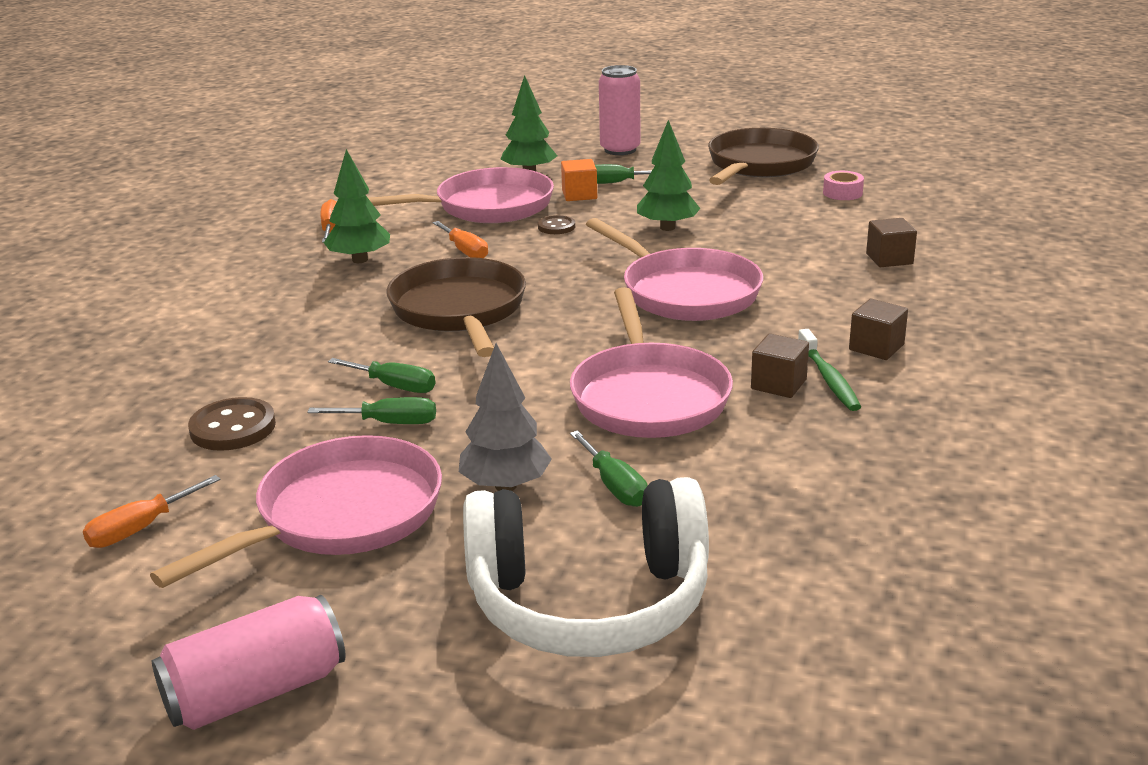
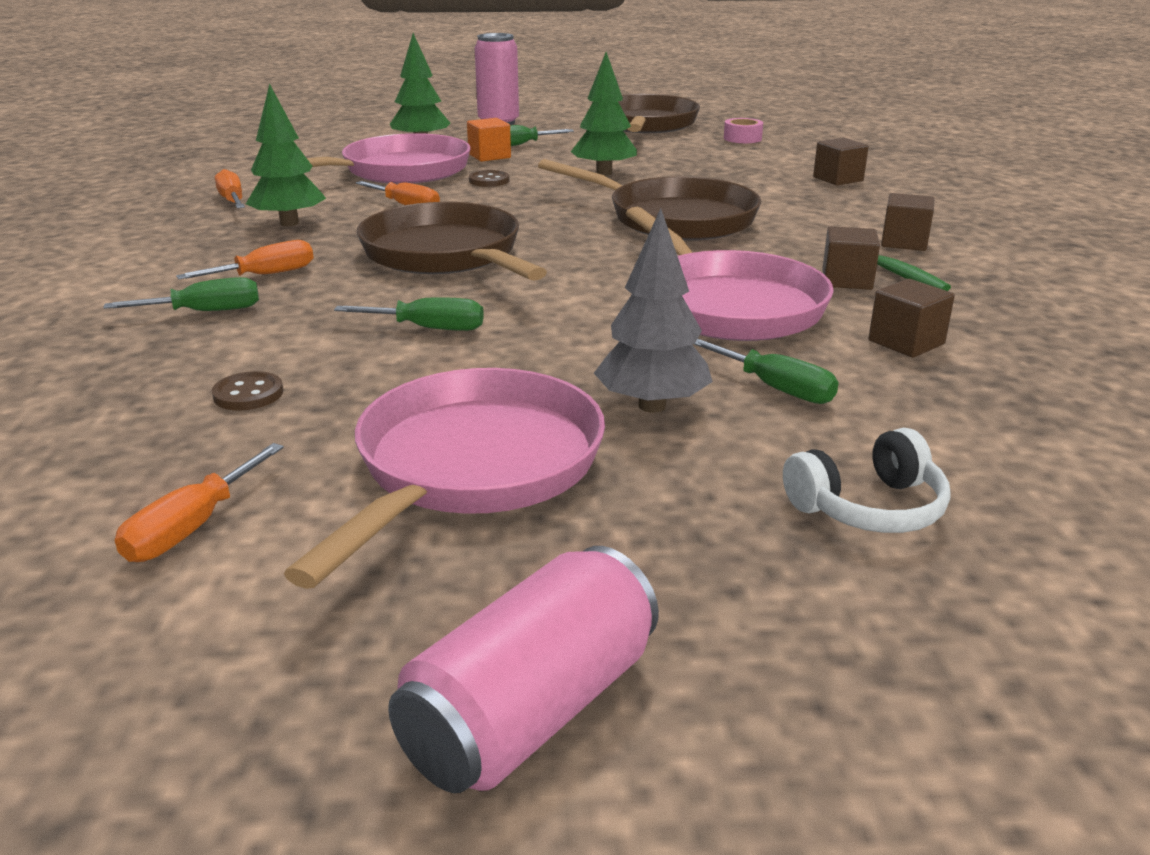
camera: 20 degrees left, 0 degrees up
brown button [188,397,276,451] -> brown button [212,371,283,410], size x0.60
green screwdriver [307,397,436,424] -> green screwdriver moved to [103,277,259,311]
white headphones [463,477,709,657] -> white headphones [783,428,951,533], size x0.46
pink pan [586,218,763,321] -> brown pan [538,159,761,240]
none -> orange screwdriver [176,240,314,279]
none -> brown cube [869,279,955,358]

